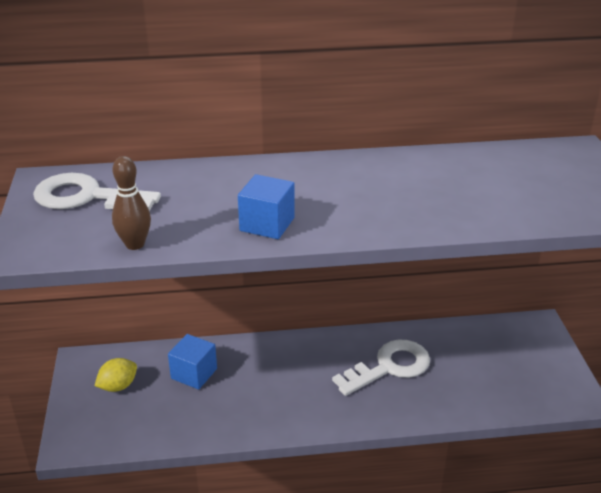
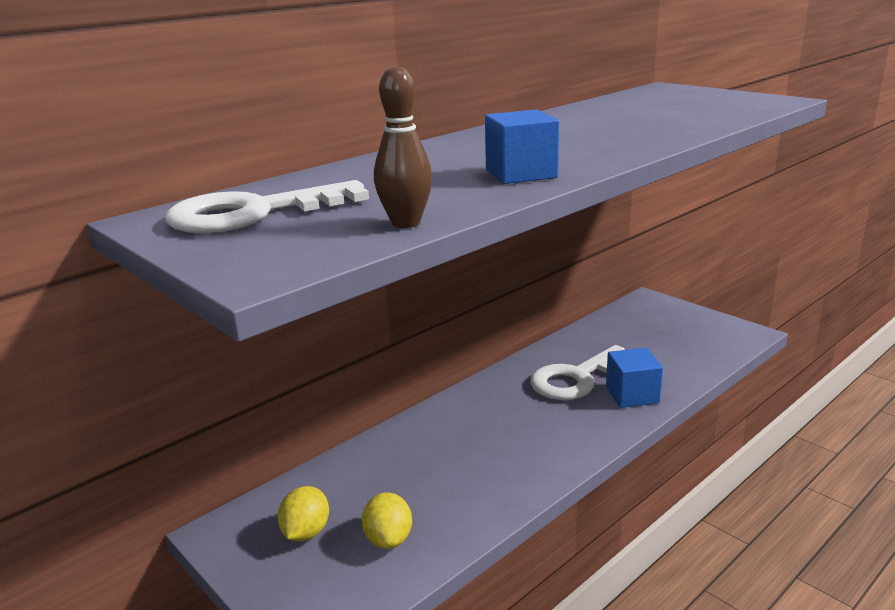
camera: 35 degrees left, 10 degrees down
blue cube [168,334,217,390] -> blue cube moved to [606,348,663,408]
white key [332,339,430,396] -> white key turned 150 degrees counterclockwise [530,345,625,400]
none -> yellow lemon [362,492,412,549]

